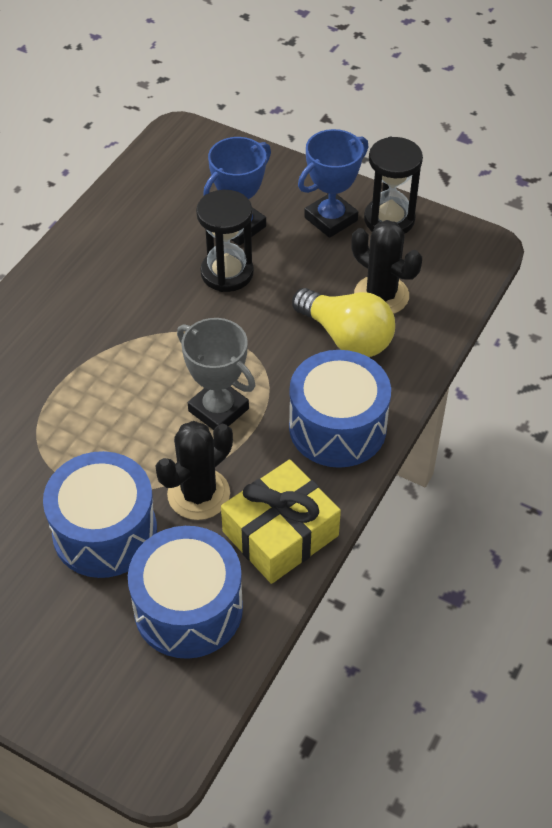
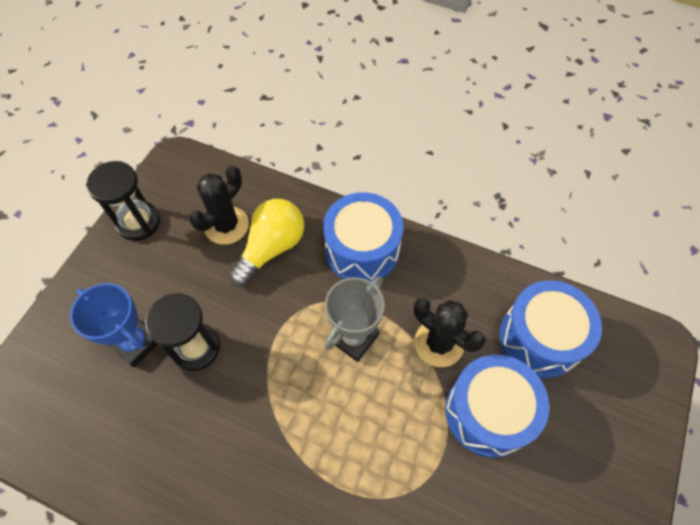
camera: 95 degrees left, 10 degrees up
yellow gift [221,459,341,584] -> none
blue trophy [298,129,368,238] -> none

